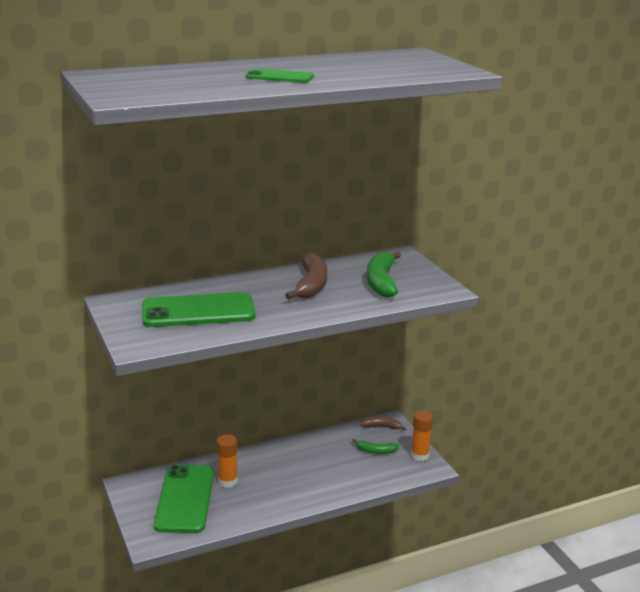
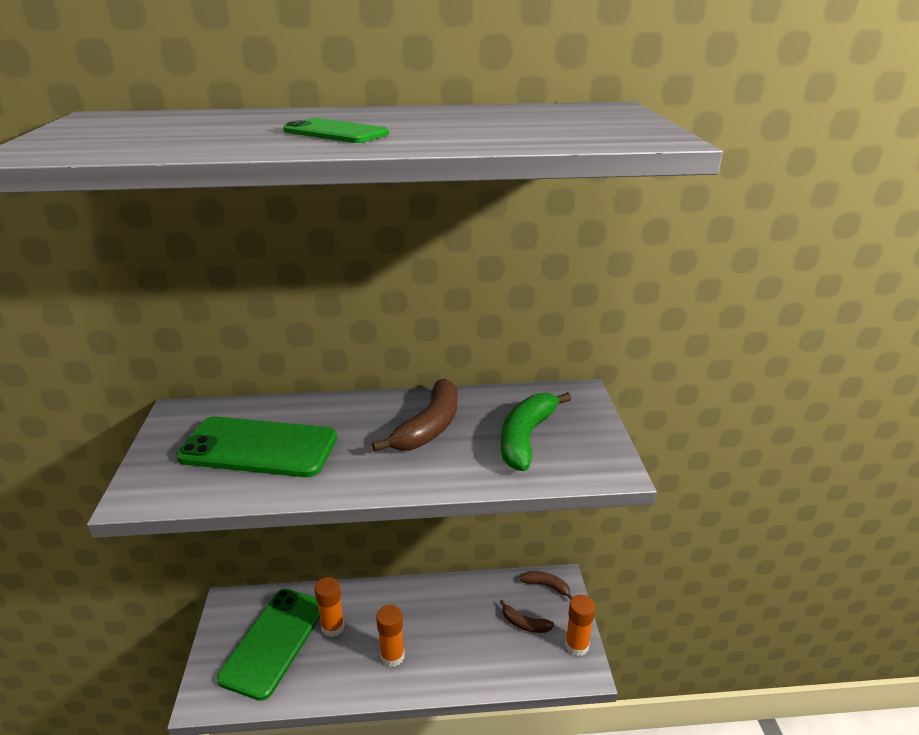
camera: 20 degrees right, 5 degrees up
green banana [352,439,399,454] -> brown banana [500,600,554,633]
none -> orange glue stick [376,605,405,667]

